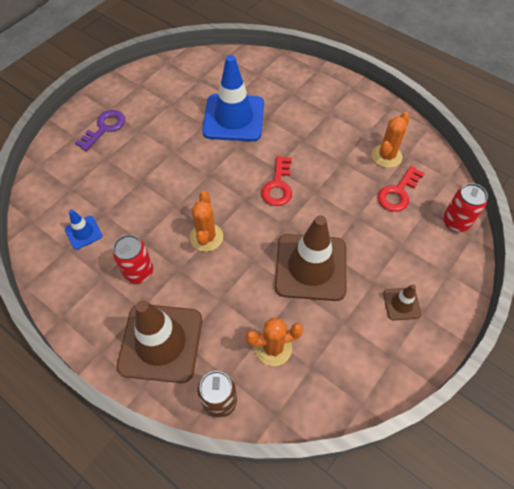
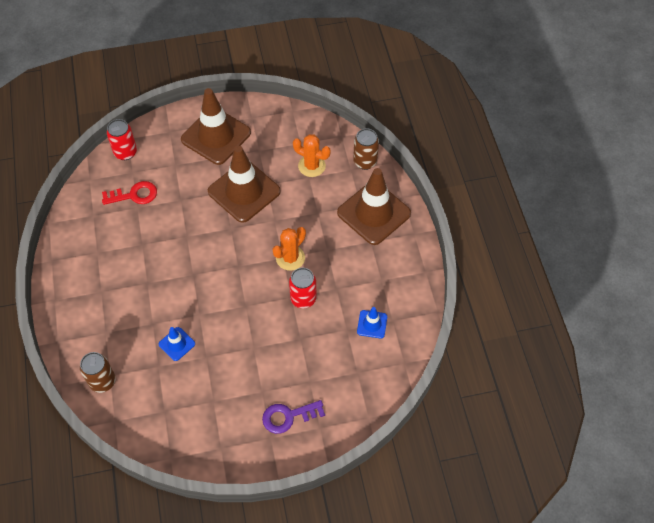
camera: 140 degrees left, 0 degrees up
red can [113,235,153,284] -> red can moved to [289,268,316,308]
blue traffic cone [202,55,264,141] -> blue traffic cone [159,327,195,361], size x0.46
red key [261,156,292,206] -> none
orange cactus [372,112,410,168] -> none
brown traffic cone [383,284,421,320] -> brown traffic cone [181,88,251,165], size x2.19
none -> brown can [80,352,116,393]

